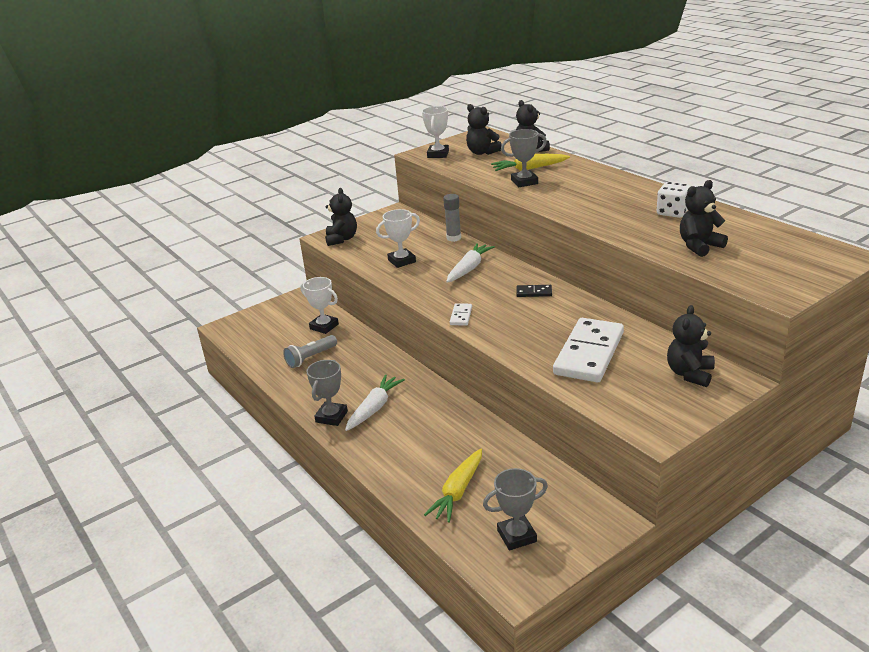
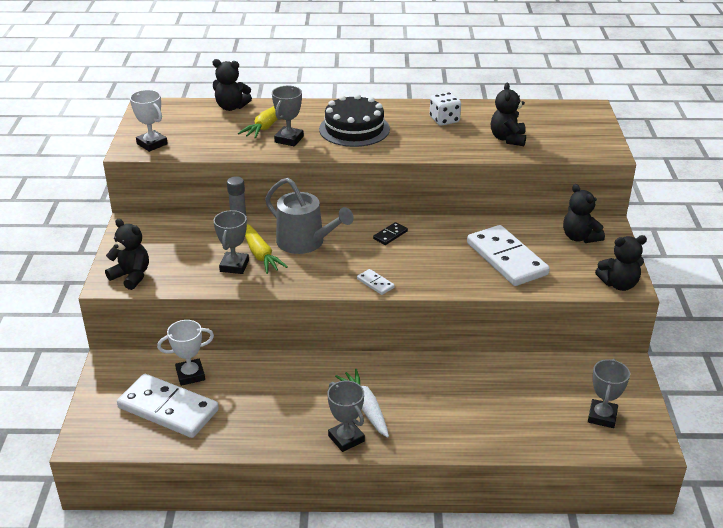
camera: 55 degrees left, 5 degrees up
grey flashlight [283,335,337,368] -> none
white trophy [376,209,420,268] -> grey trophy [214,210,249,274]
yellow carrot [424,448,482,523] -> yellow carrot moved to [245,224,288,274]
white carrot [446,243,495,283] -> grey watering can [265,178,354,254]
black teddy bear [466,104,502,155] -> black teddy bear moved to [595,235,647,291]
none -> white domino [117,374,219,438]
none -> black cake [319,94,390,147]

